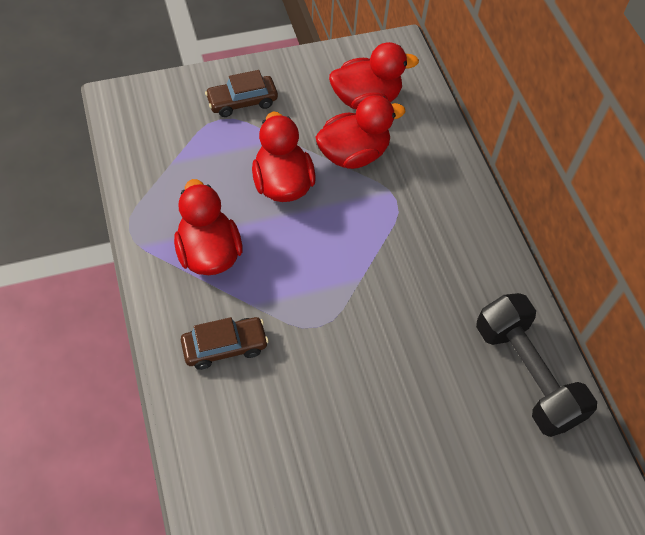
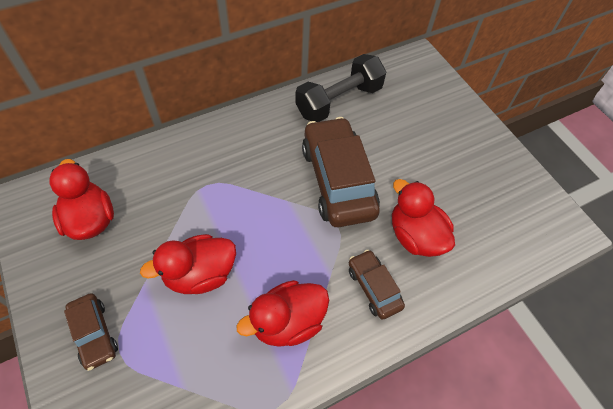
camera: 100 degrees left, 0 degrees up
red duck [316,95,406,169] -> red duck moved to [392,179,455,257]
none -> brown car [302,117,380,227]

